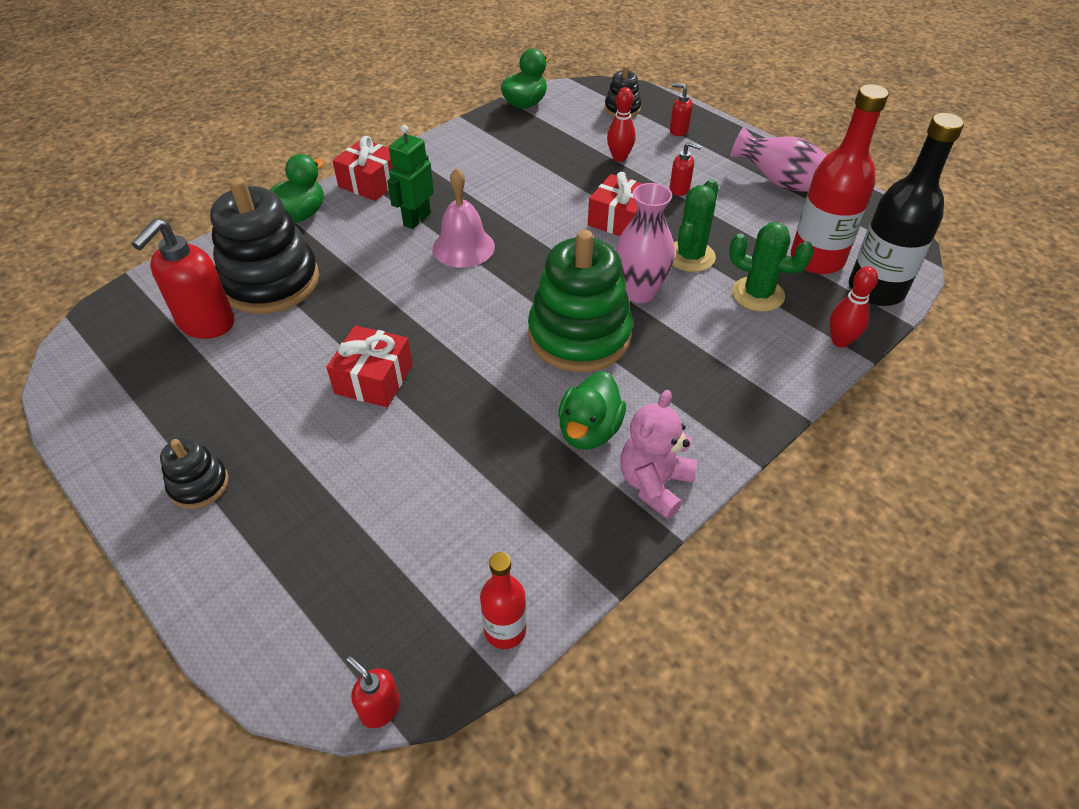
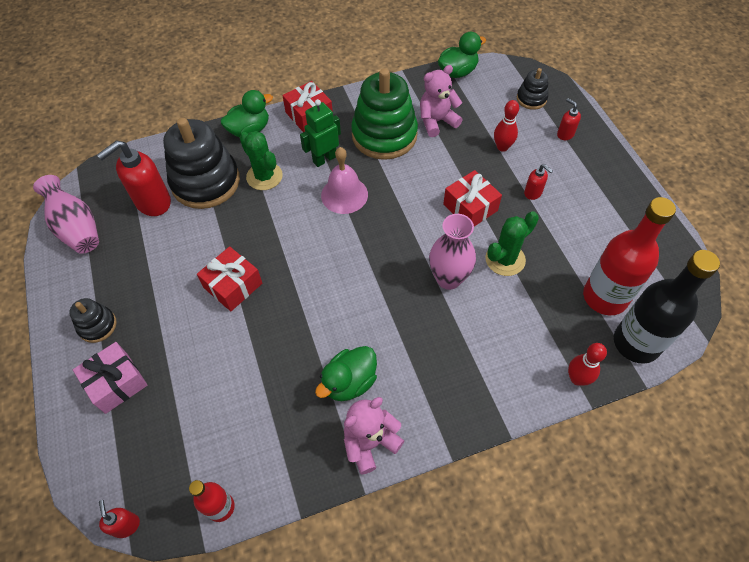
camera: 25 degrees right, 10 degrees up
green stacking toy [528,230,633,372] -> green stacking toy moved to [351,68,418,160]
green cactus [729,222,814,312] -> green cactus moved to [240,131,283,190]
pink vase [730,127,827,192] -> pink vase moved to [33,175,99,254]
none -> pink gift [73,342,148,414]
none -> pink teddy bear [420,65,462,137]

